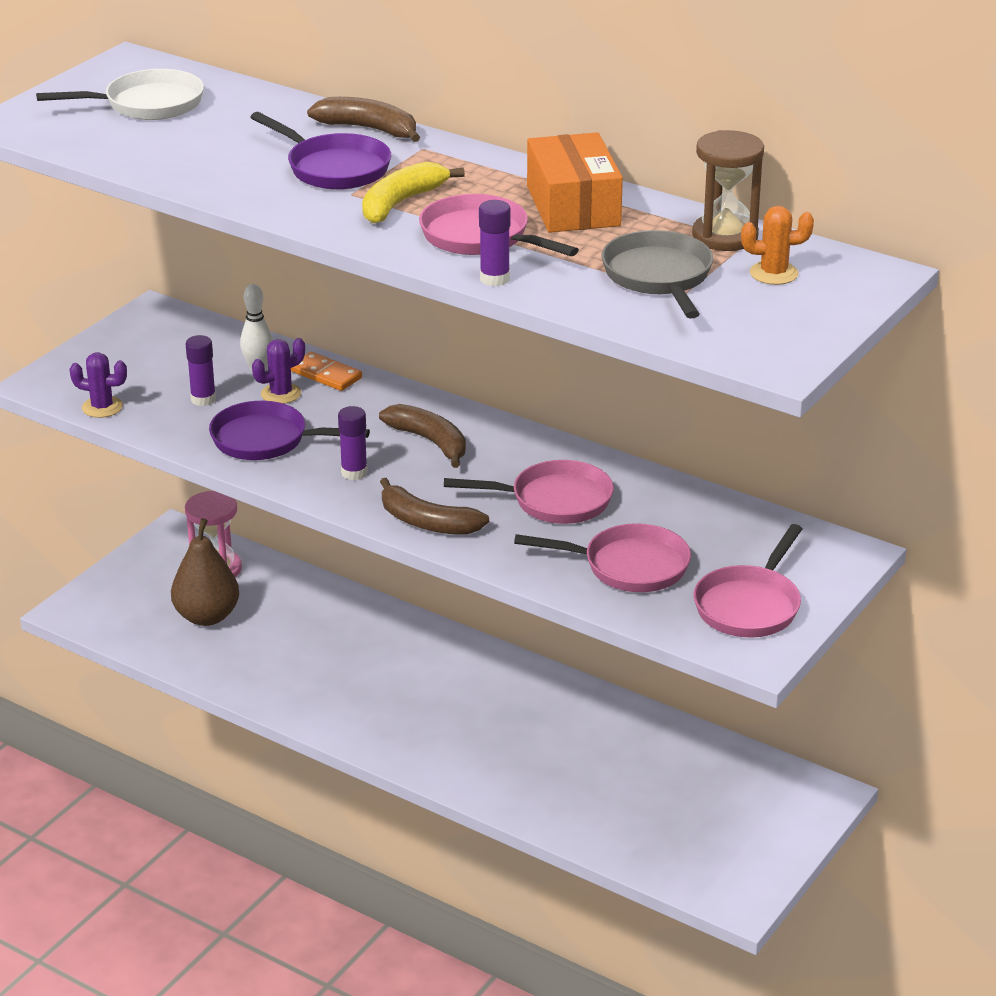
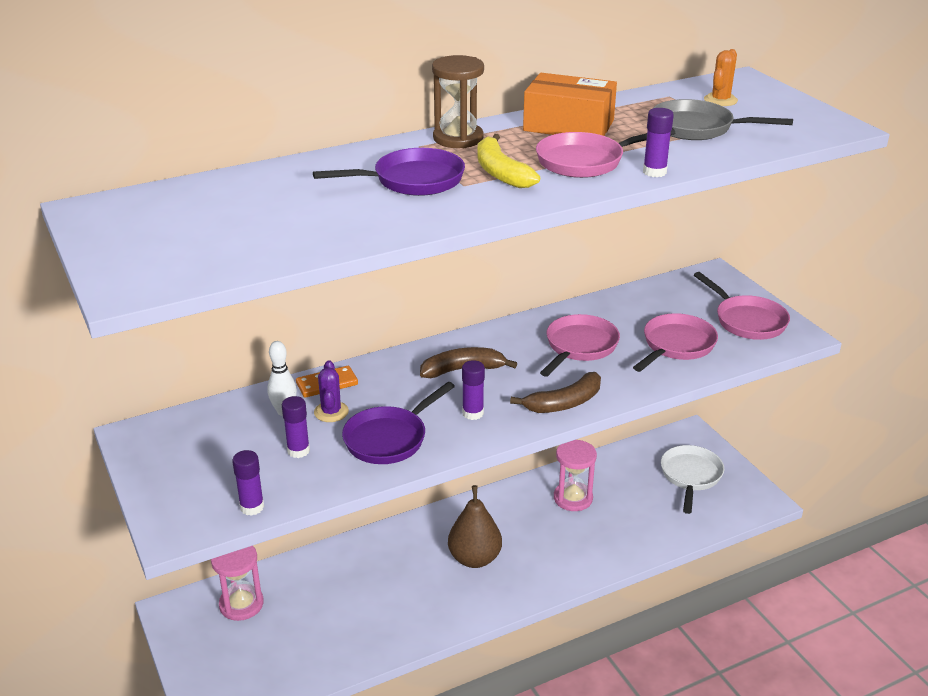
camera: 60 degrees left, 0 degrees up
white pan [36,69,204,120] -> white pan moved to [661,445,724,514]
purple cactus [69,352,127,418] -> purple glue stick [232,450,264,516]
brown pear [171,518,239,626] -> brown pear moved to [448,485,502,568]
brown banana [307,97,420,142] -> none
brown hourglass [692,130,764,251] -> brown hourglass moved to [432,55,484,148]
none -> pink hourglass [554,440,597,511]

